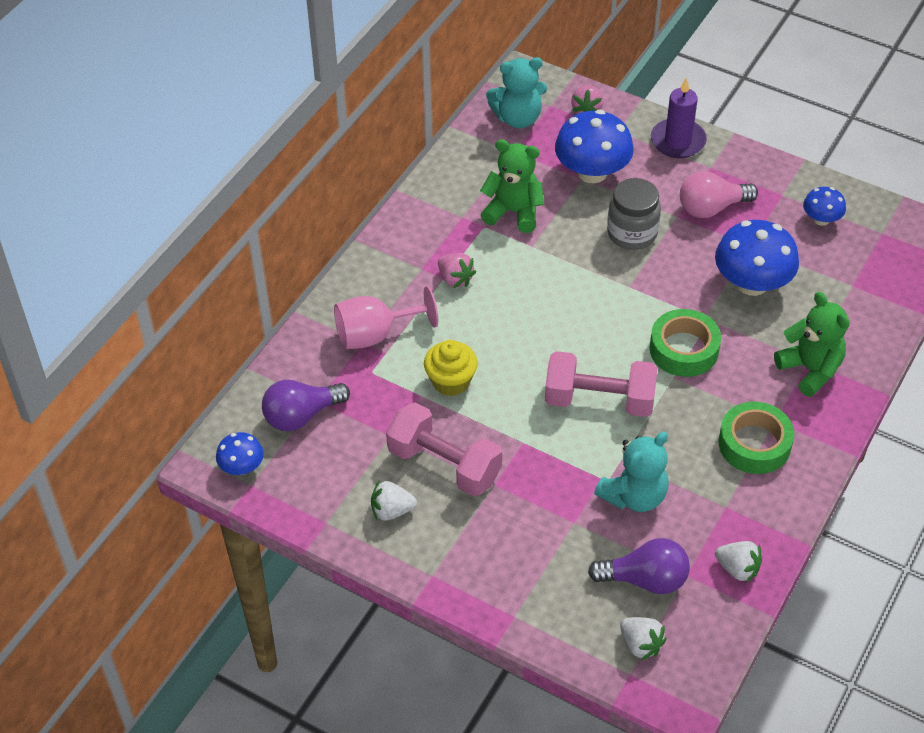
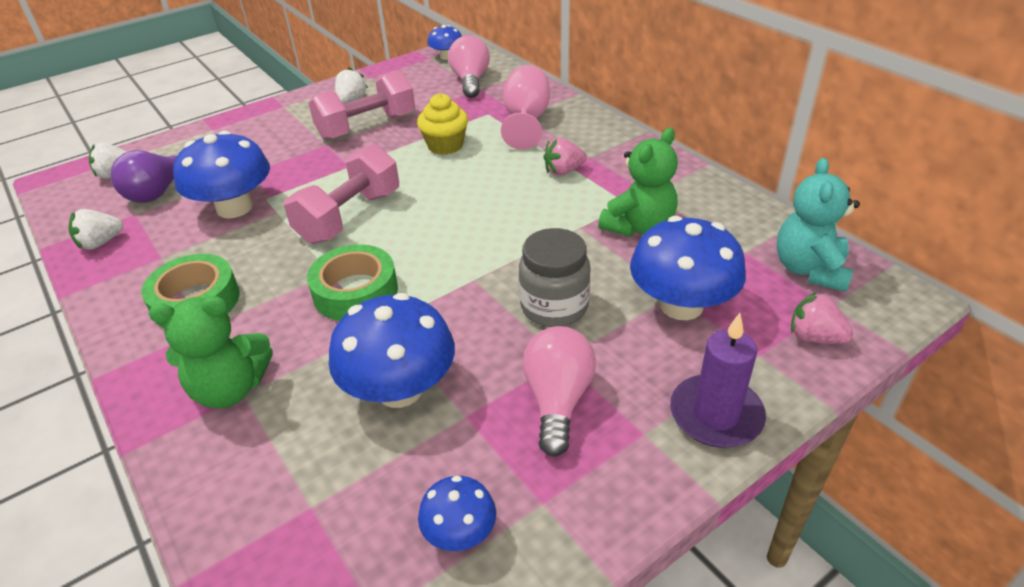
camera: 115 degrees right, 10 degrees down
purple light bulb [262,380,350,431] -> pink light bulb [448,35,490,98]
turquoise teddy bear [594,432,668,512] -> blue mushroom [173,131,270,218]

